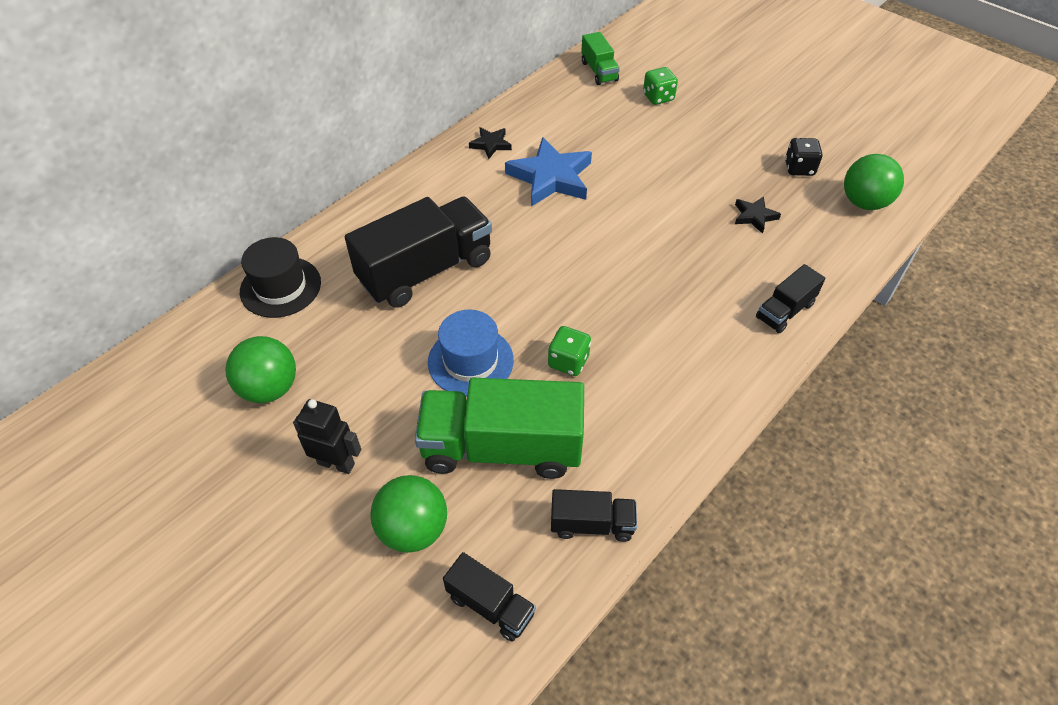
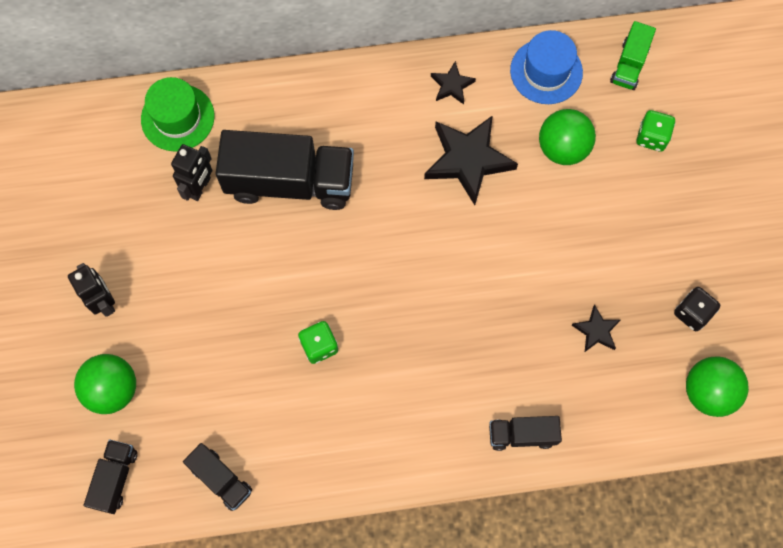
camera: 40 degrees right, 20 degrees up
green ball [225,336,296,403] -> green ball moved to [539,109,596,165]
black hat [240,237,321,318] -> green hat [141,77,215,151]
green truck [415,378,584,479] -> none
blue hat [428,310,514,397] -> blue hat moved to [510,30,583,104]
black truck [443,552,536,641] -> black truck turned 150 degrees counterclockwise [84,439,138,514]
blue star [505,137,592,207] -> black star [424,115,518,205]
none -> black robot [171,144,212,201]

